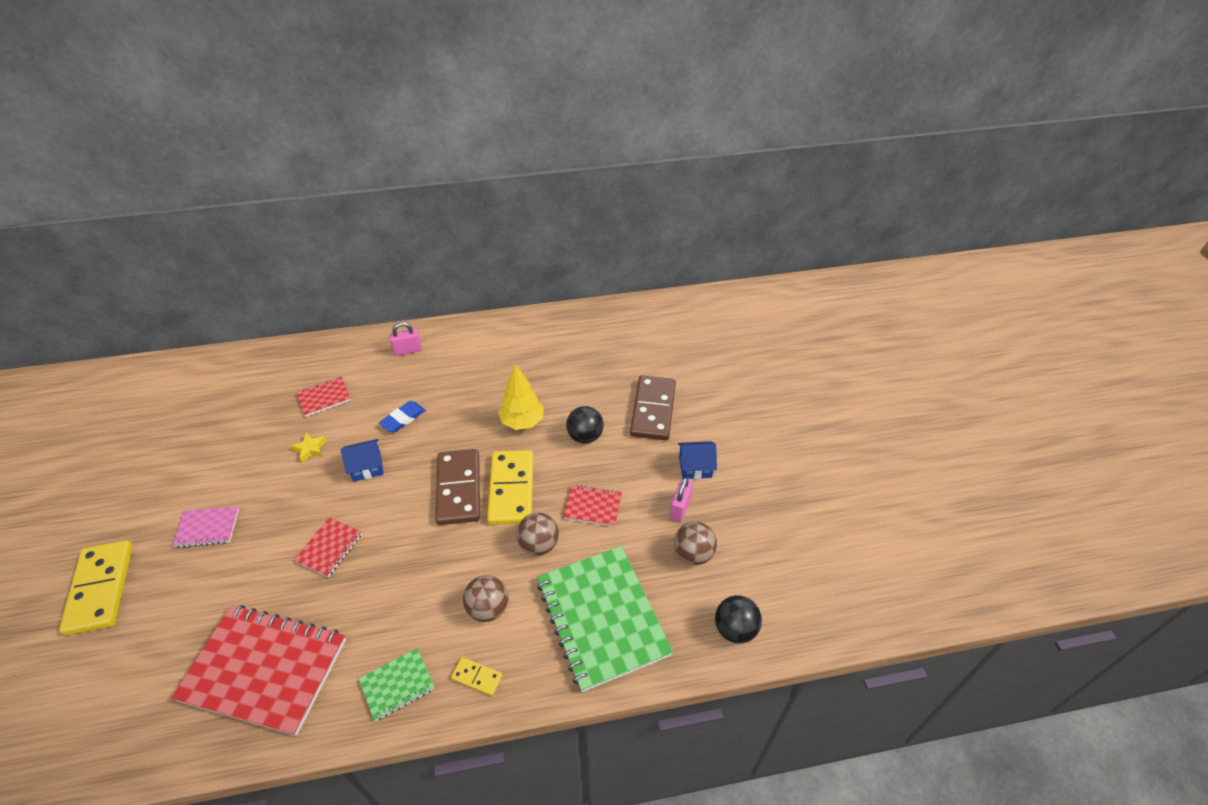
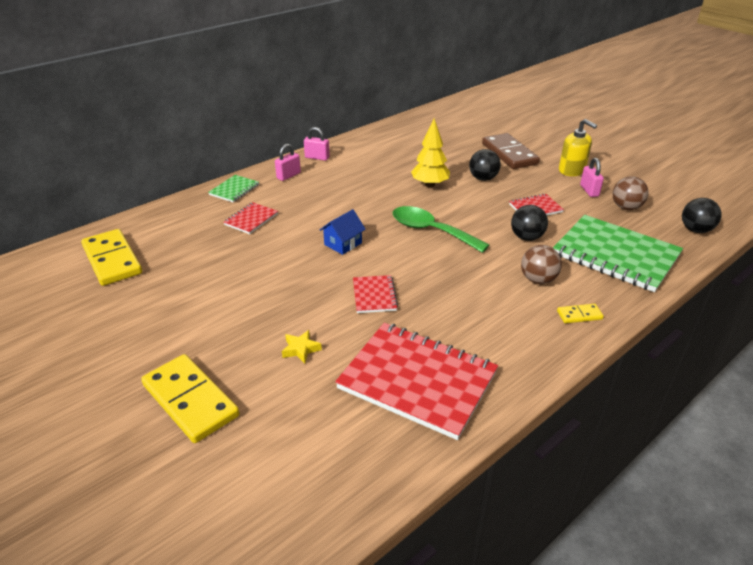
camera: 30 degrees left, 10 degrees down
red notebook [171,605,346,736] -> red notebook turned 45 degrees clockwise [335,323,498,440]
pink notebook [173,506,239,548] -> none
yellow star [291,433,327,462] -> yellow star moved to [282,330,322,363]
green notebook [359,648,435,721] -> green notebook moved to [208,175,259,202]
blue eraser [379,401,426,433] -> none
brown domino [435,449,480,525] -> green spoon [393,206,489,253]
yellow domino [487,450,533,525] -> yellow domino moved to [81,229,142,286]
brown ball [516,513,559,555] -> black ball [511,205,548,241]
blue house [678,441,717,479] -> yellow soap dispenser [559,119,597,176]
none -> pink padlock [304,127,330,161]

